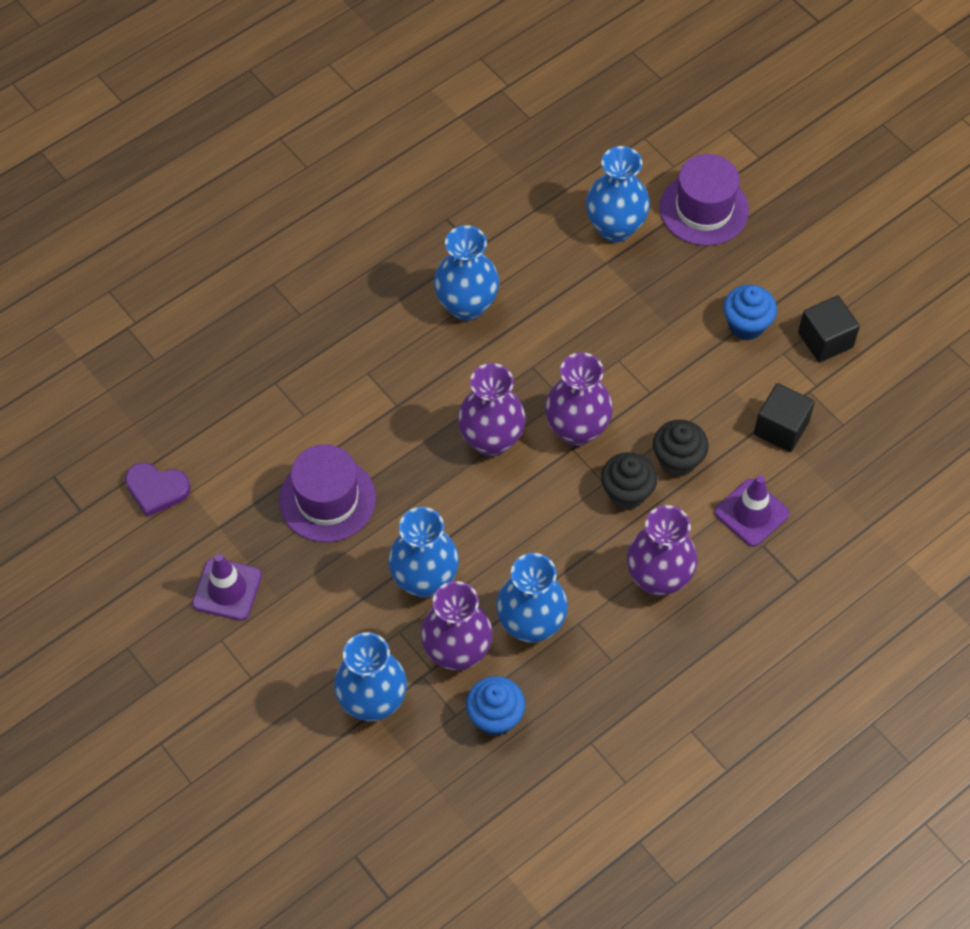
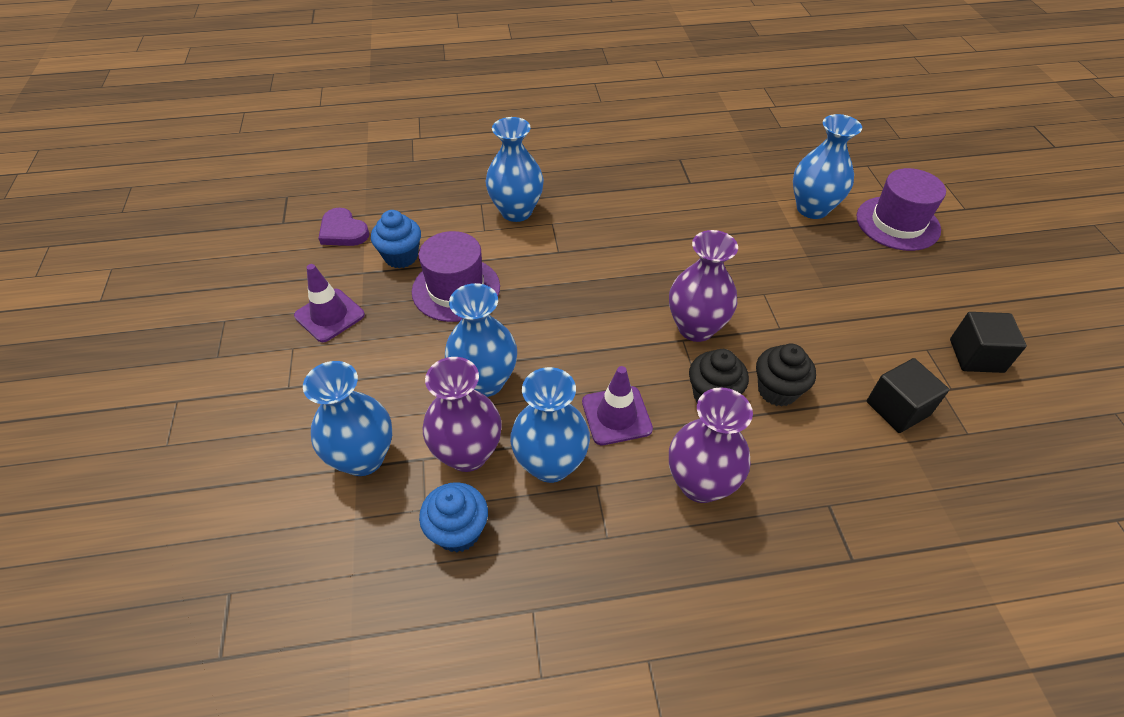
camera: 30 degrees right, 10 degrees down
blue vase [434,225,499,321] -> blue vase moved to [485,117,544,222]
purple vase [458,363,526,457] -> none
purple traffic cone [715,475,790,547] -> purple traffic cone moved to [582,366,653,445]
blue cupcake [723,285,777,340] -> blue cupcake moved to [371,210,421,268]

